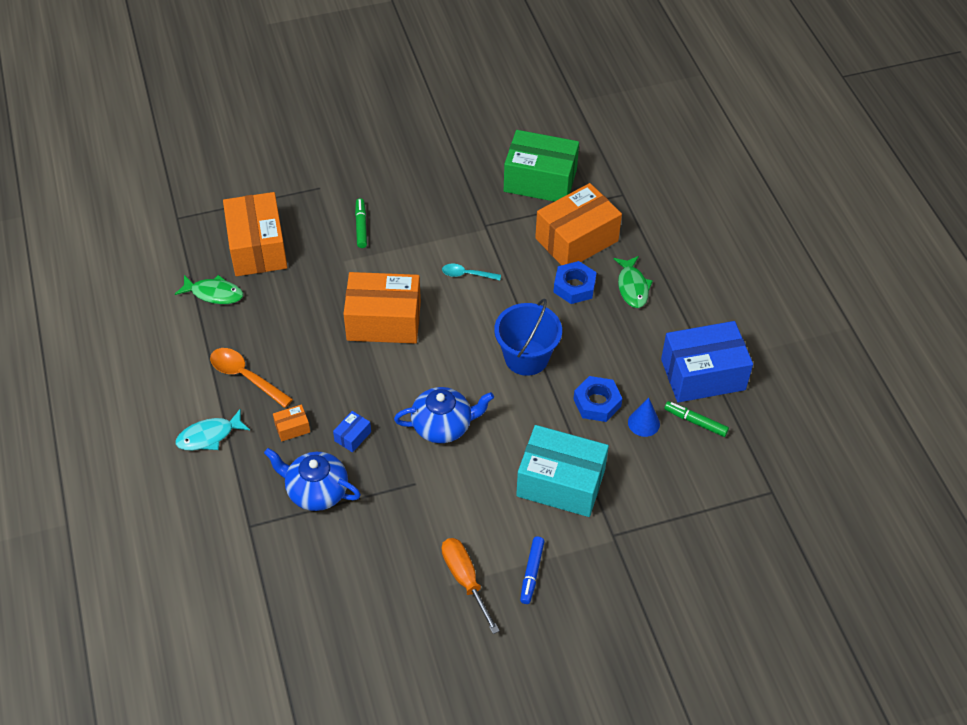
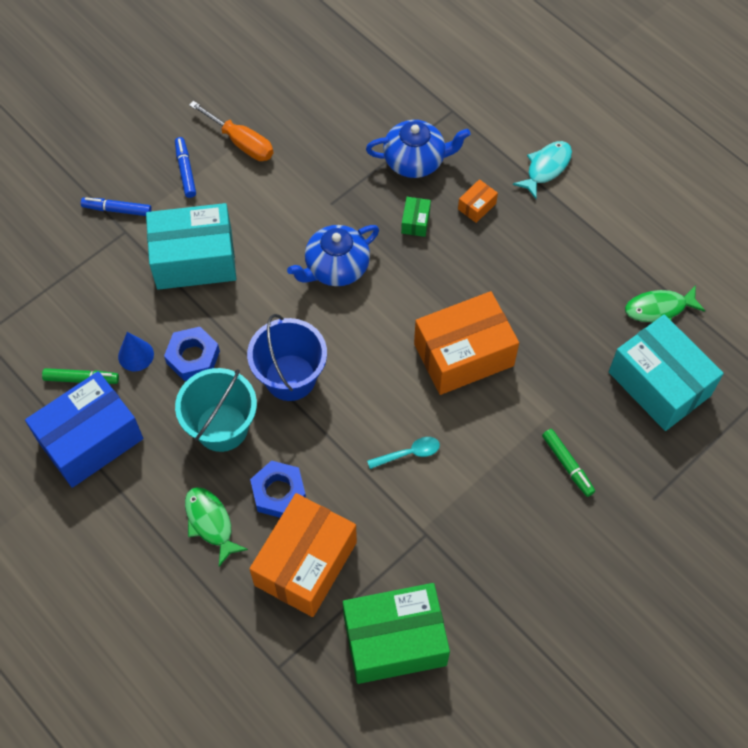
camera: 155 degrees right, 10 degrees up
orange spoon [210,348,293,408] -> none
orange box [223,192,287,276] -> turquoise box [609,314,724,431]
blue box [333,411,371,452] -> green box [401,197,431,237]
none -> blue marker [81,197,152,216]
none -> turquoise bucket [175,368,257,452]

